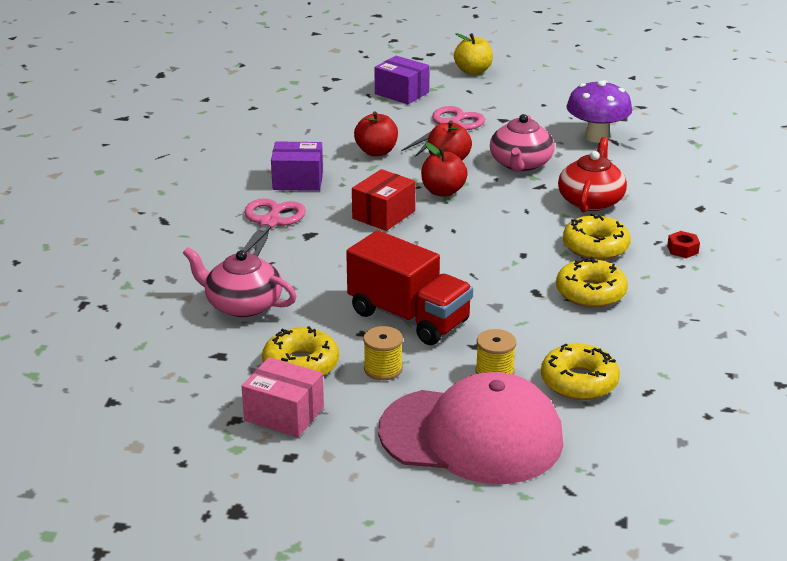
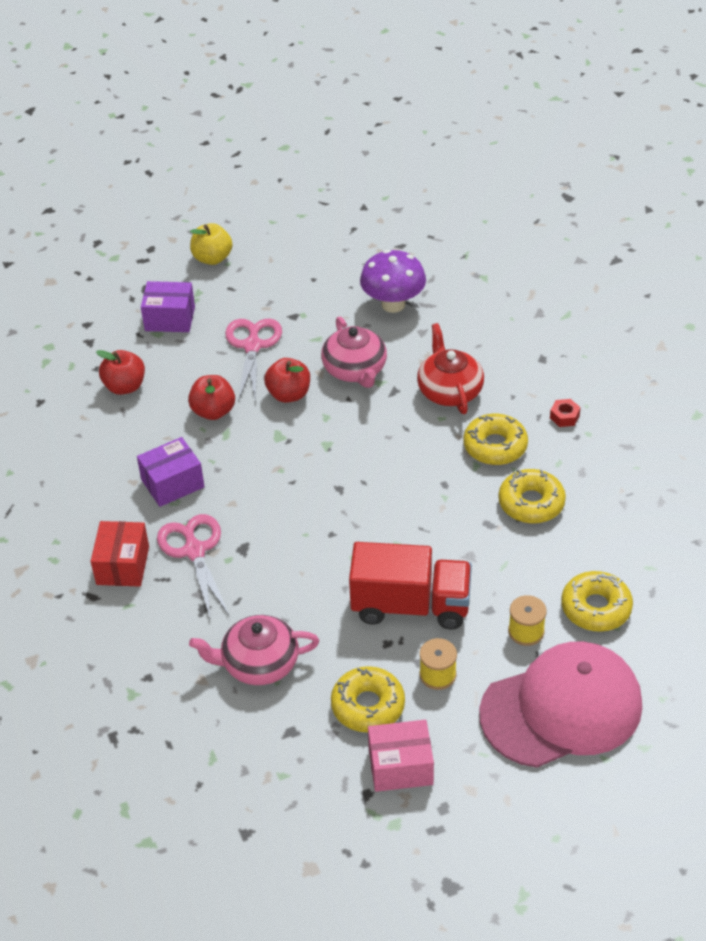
camera: 30 degrees left, 15 degrees up
red box [352,169,415,231] -> red box moved to [91,521,149,587]
red apple [421,142,468,197] -> red apple moved to [96,350,145,395]

